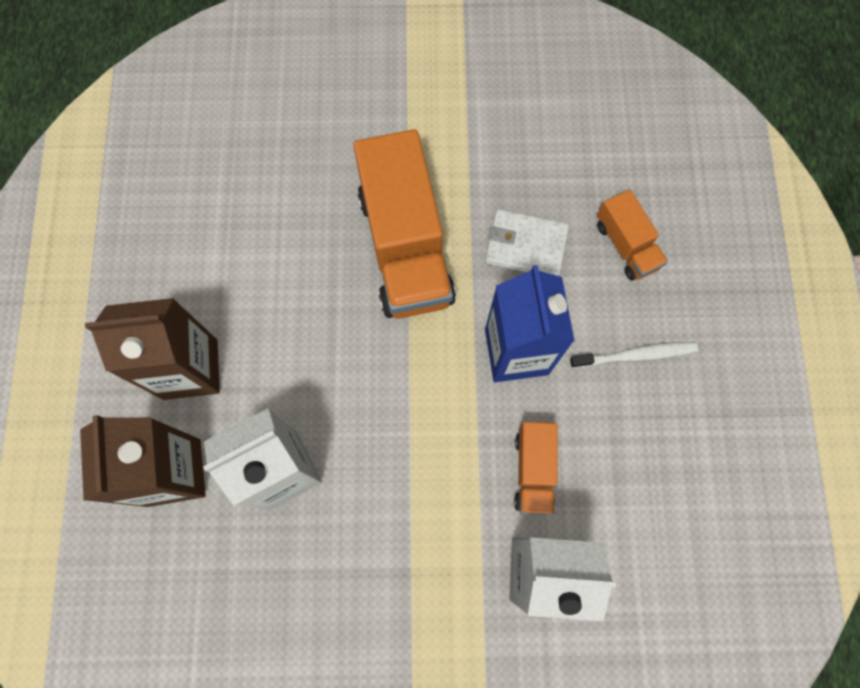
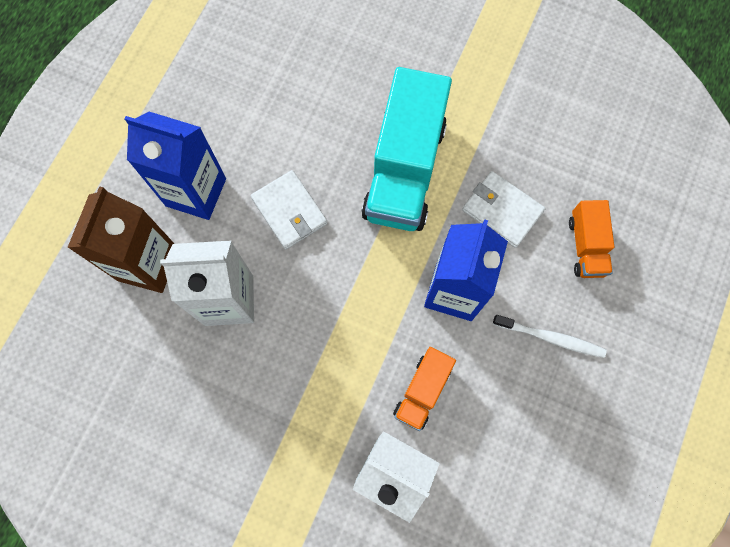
camera: 25 degrees right, 0 degrees up
brown carton [85,298,220,400] -> blue carton [124,112,226,220]
orange truck [353,129,456,319] -> turquoise truck [361,67,452,231]
none -> white wallet [251,170,328,249]

